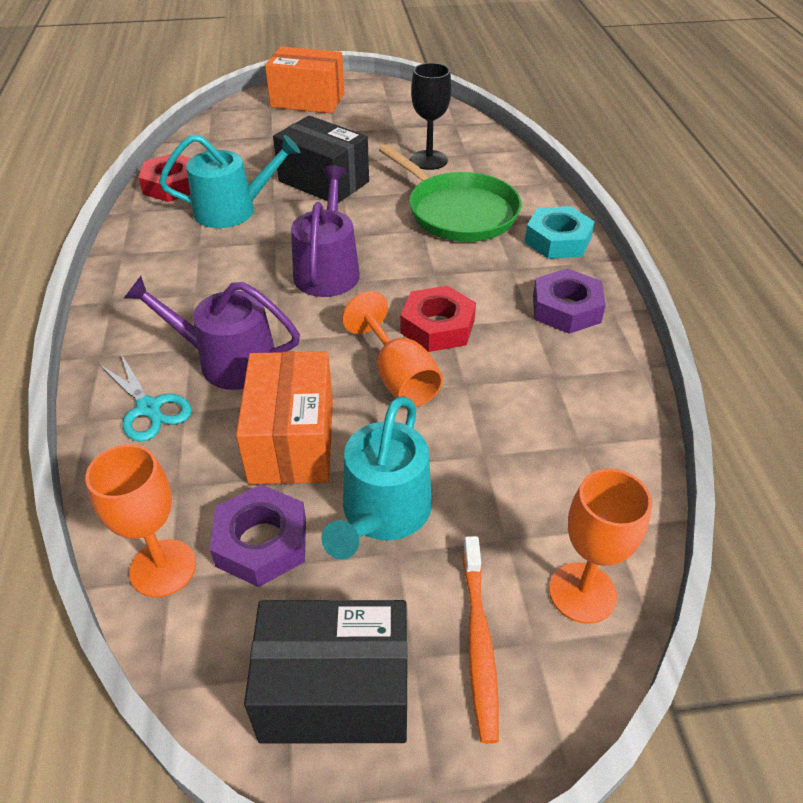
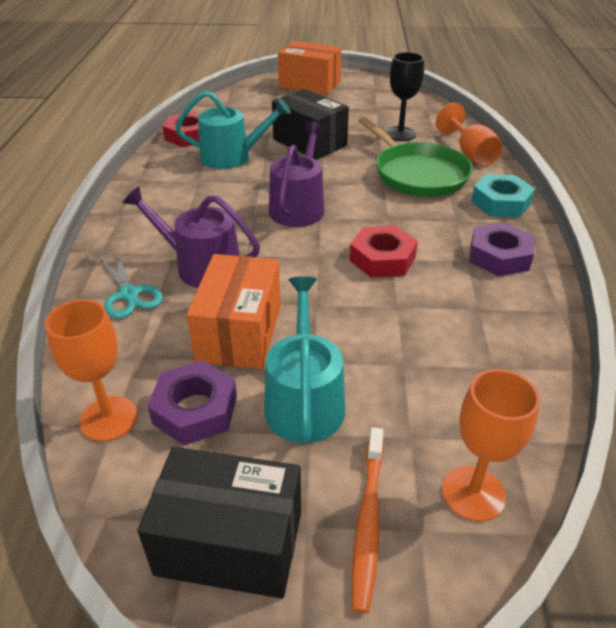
camera: 10 degrees right, 5 degrees down
turquoise watering can [321,397,432,560] -> turquoise watering can turned 150 degrees clockwise [264,276,345,443]
orange goblet [342,291,443,407] -> orange goblet moved to [436,103,503,166]

